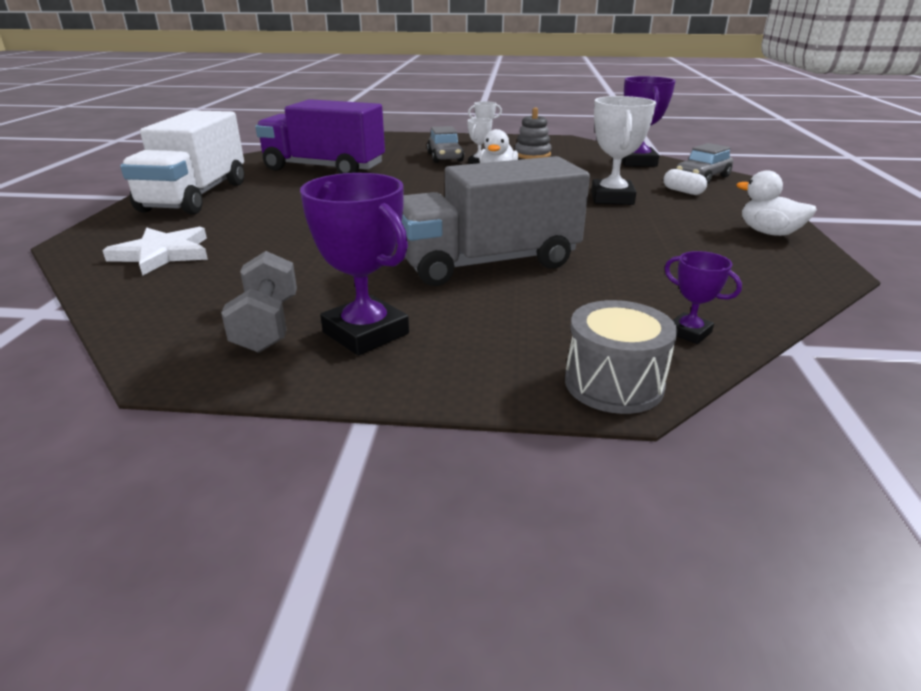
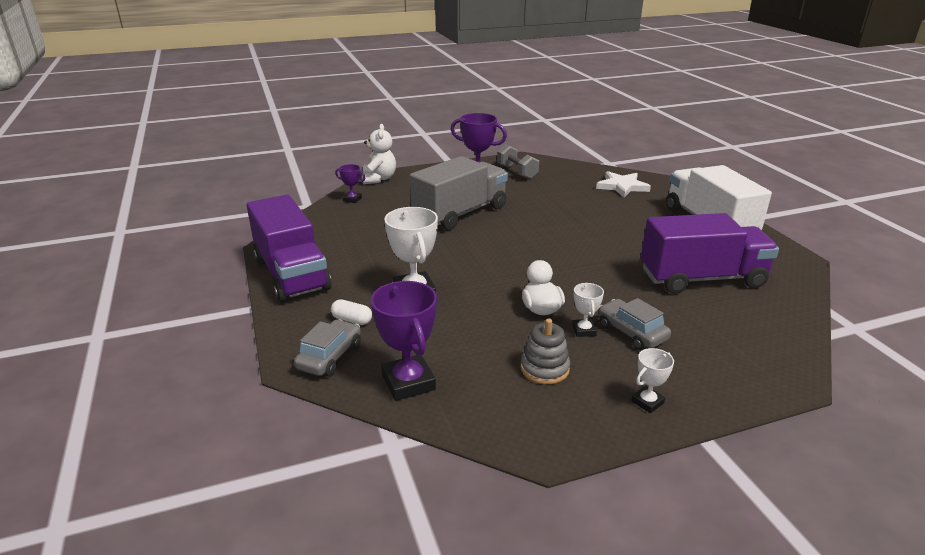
camera: 155 degrees right, 0 degrees up
grey drum [565,300,677,414] -> white teddy bear [362,124,396,185]
white duck [736,170,817,236] -> purple truck [247,194,332,302]

